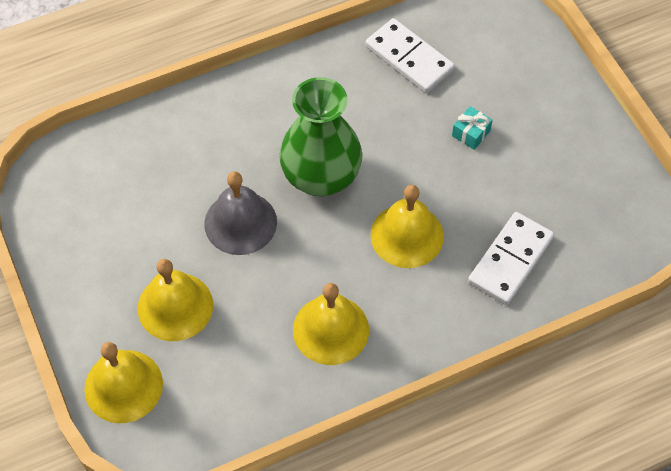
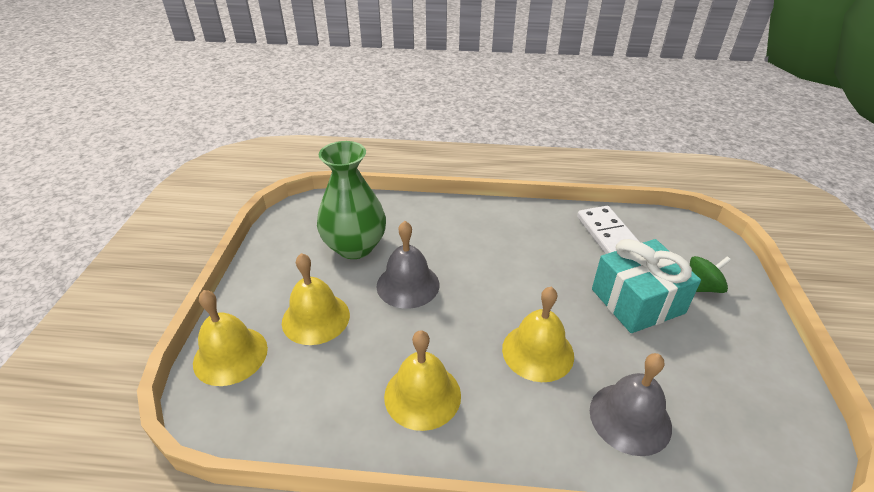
camera: 30 degrees right, 20 degrees down
green vase [279,77,362,196] -> green vase moved to [317,141,386,259]
turquoise gift [452,106,493,150] -> turquoise gift [592,239,701,333], size x2.48
white domino [468,212,554,305] -> grey bell [590,353,672,456]
none -> green spinning top [690,256,731,293]

